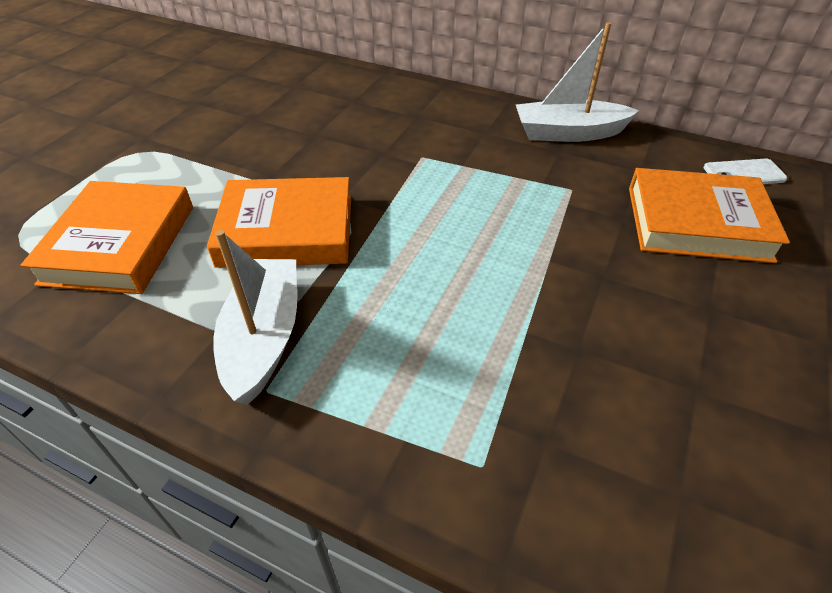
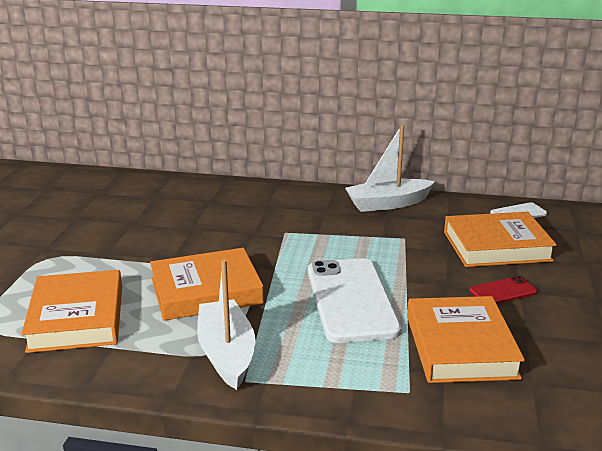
camera: 15 degrees left, 20 degrees down
none -> white phone [308,258,401,343]
none -> orange book [407,296,525,383]
none -> red phone [469,276,538,304]

